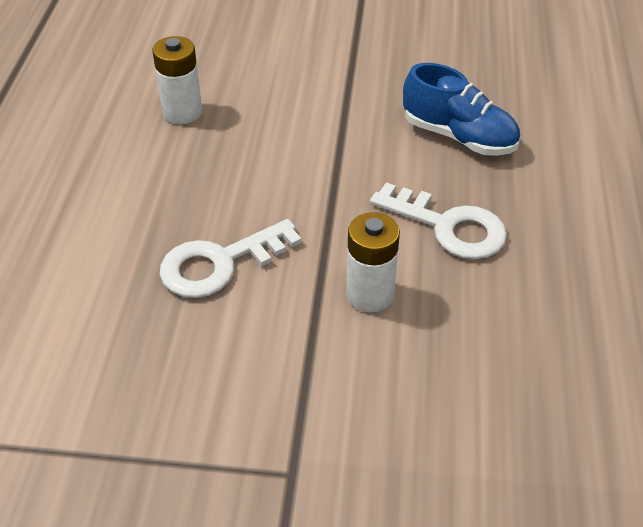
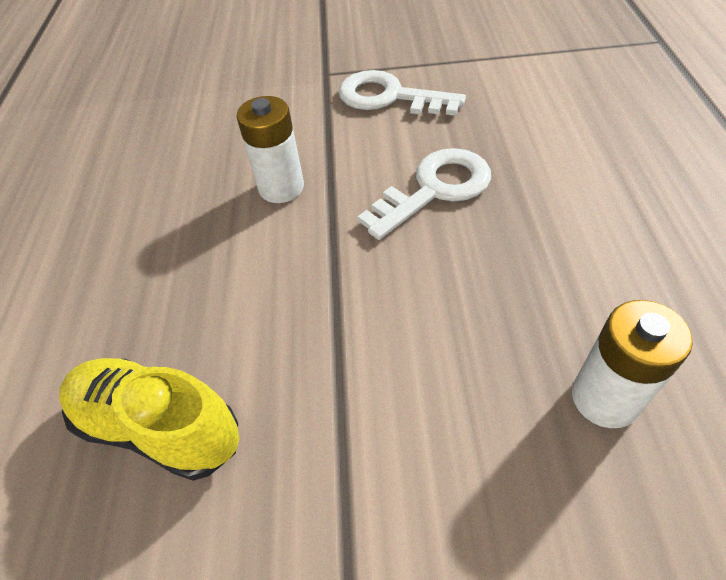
camera: 175 degrees right, 5 degrees up
white key [370,182,507,260] -> white key moved to [339,70,466,116]
blue shoe [403,63,520,156] -> yellow shoe [59,358,239,481]

